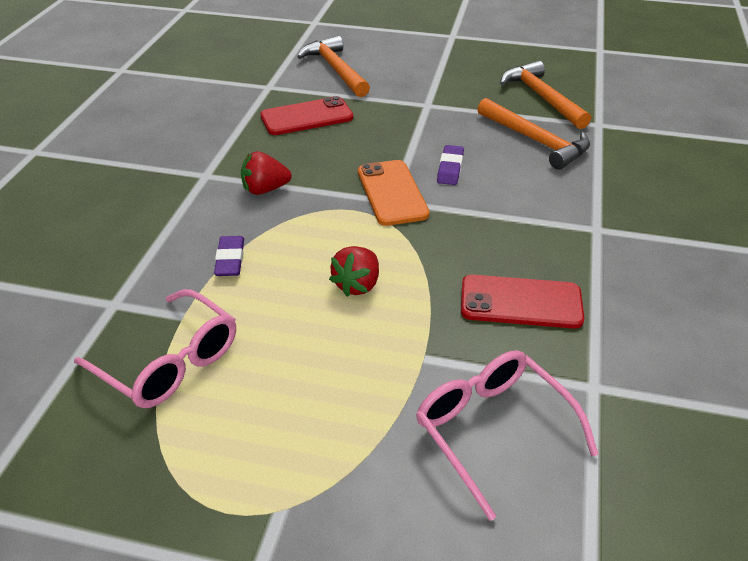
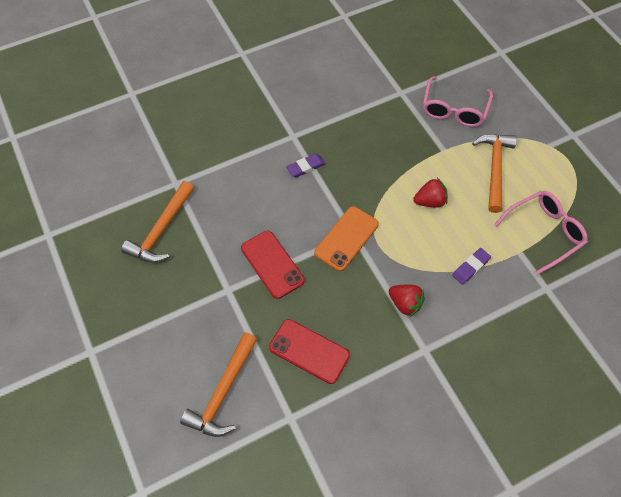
camera: 130 degrees left, 20 degrees up
pink glasses [74,289,236,408] -> pink glasses turned 60 degrees clockwise [494,191,588,275]
purple eraser [437,145,464,185] -> purple eraser moved to [286,154,326,177]
red phone [461,275,584,329] -> red phone moved to [241,231,305,299]
orange hammer [477,98,590,170] -> orange hammer moved to [472,134,517,213]

